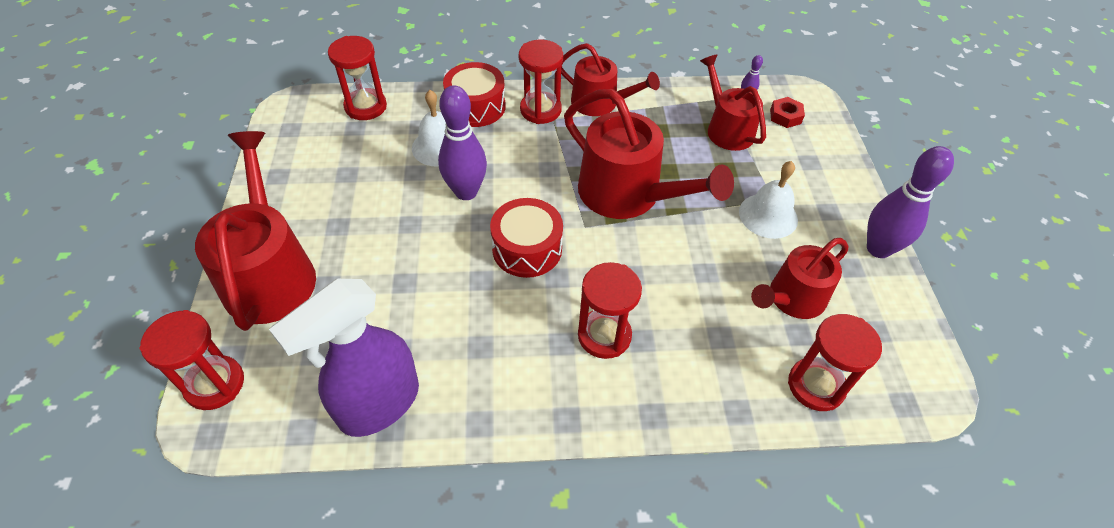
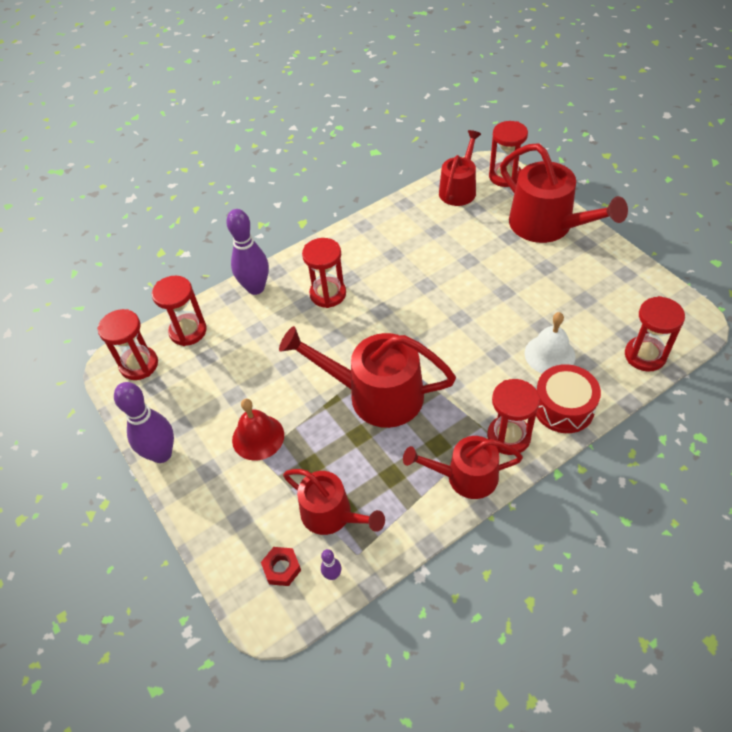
camera: 155 degrees right, 0 degrees up
purple spray bottle [269,279,419,437] -> none
purple bowling pin [438,85,487,200] -> purple bowling pin moved to [226,209,269,295]
red drum [490,198,563,278] -> none
white bell [739,161,798,239] -> red bell [232,399,284,461]
red watering can [751,238,848,319] -> red watering can moved to [439,130,481,206]
none -> red hourglass [97,309,158,380]

